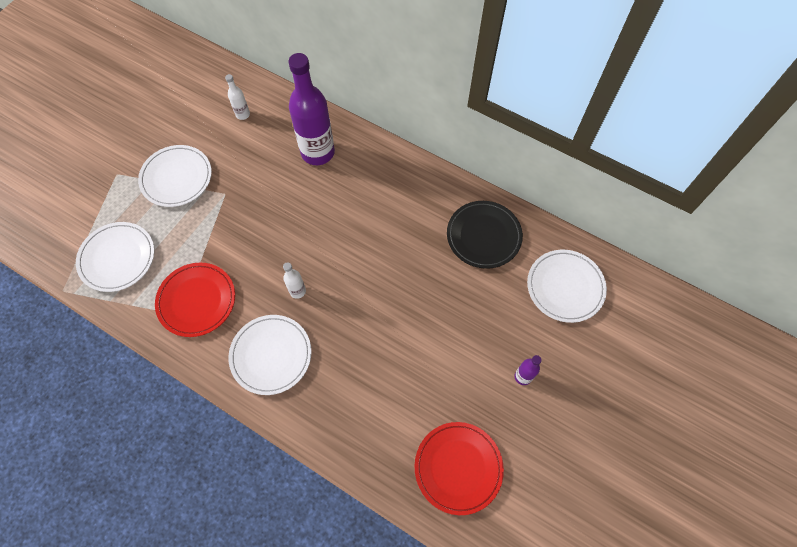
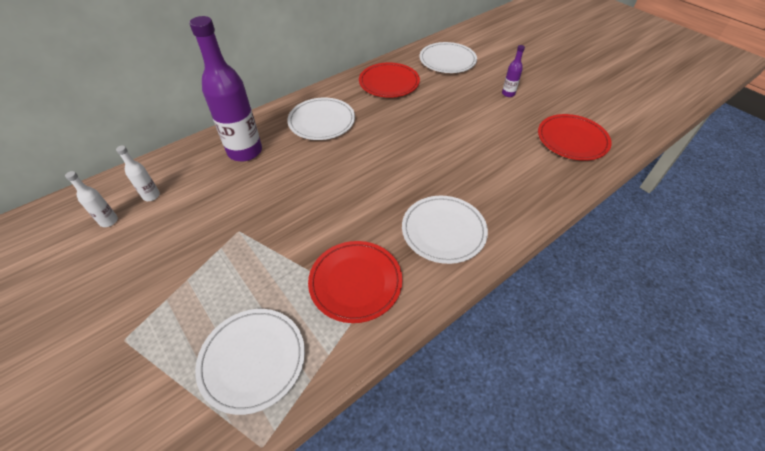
camera: 70 degrees left, 15 degrees down
white plate [138,145,212,207] -> white plate moved to [287,98,355,140]
white bottle [283,262,306,299] -> white bottle moved to [65,171,118,227]
black plate [447,201,523,269] -> red plate [359,62,420,98]

